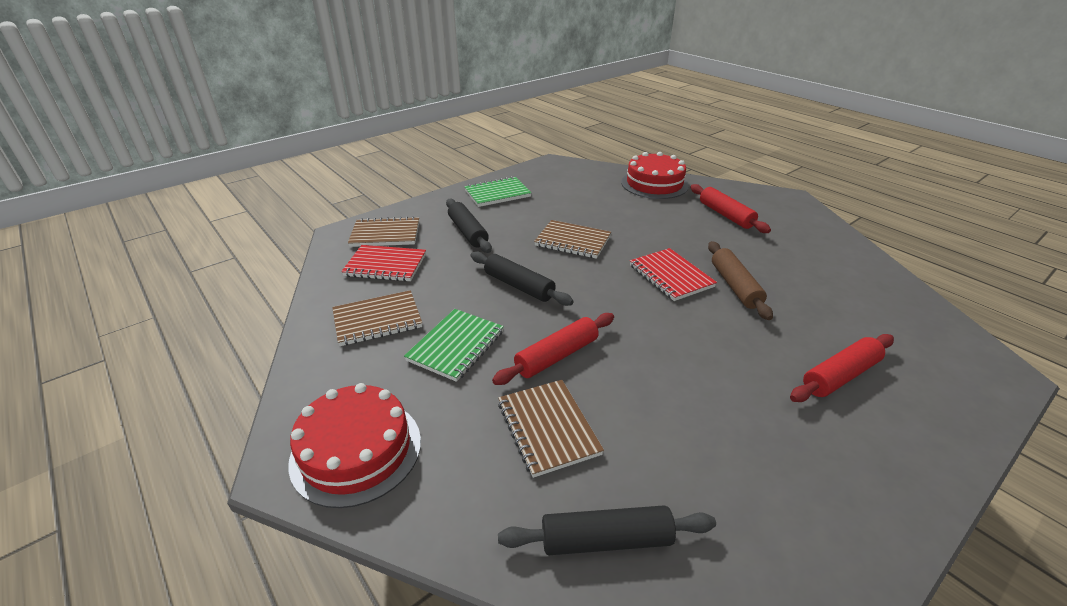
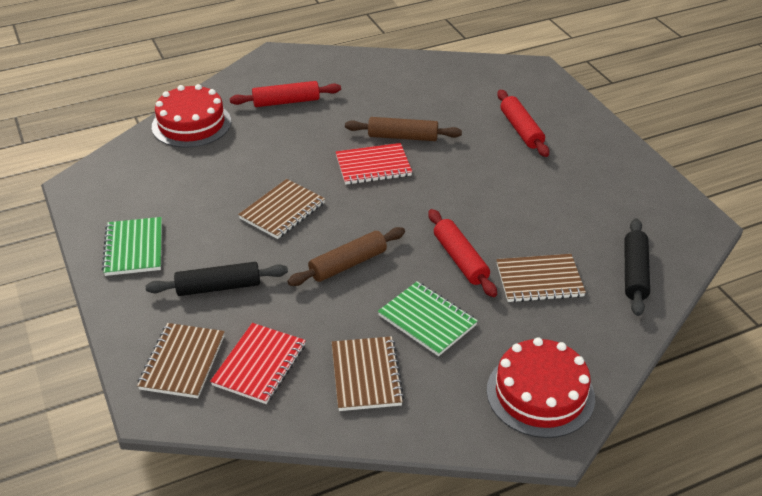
camera: 75 degrees left, 5 degrees up
black rolling pin [471,251,574,306] -> brown rolling pin [287,227,405,286]

